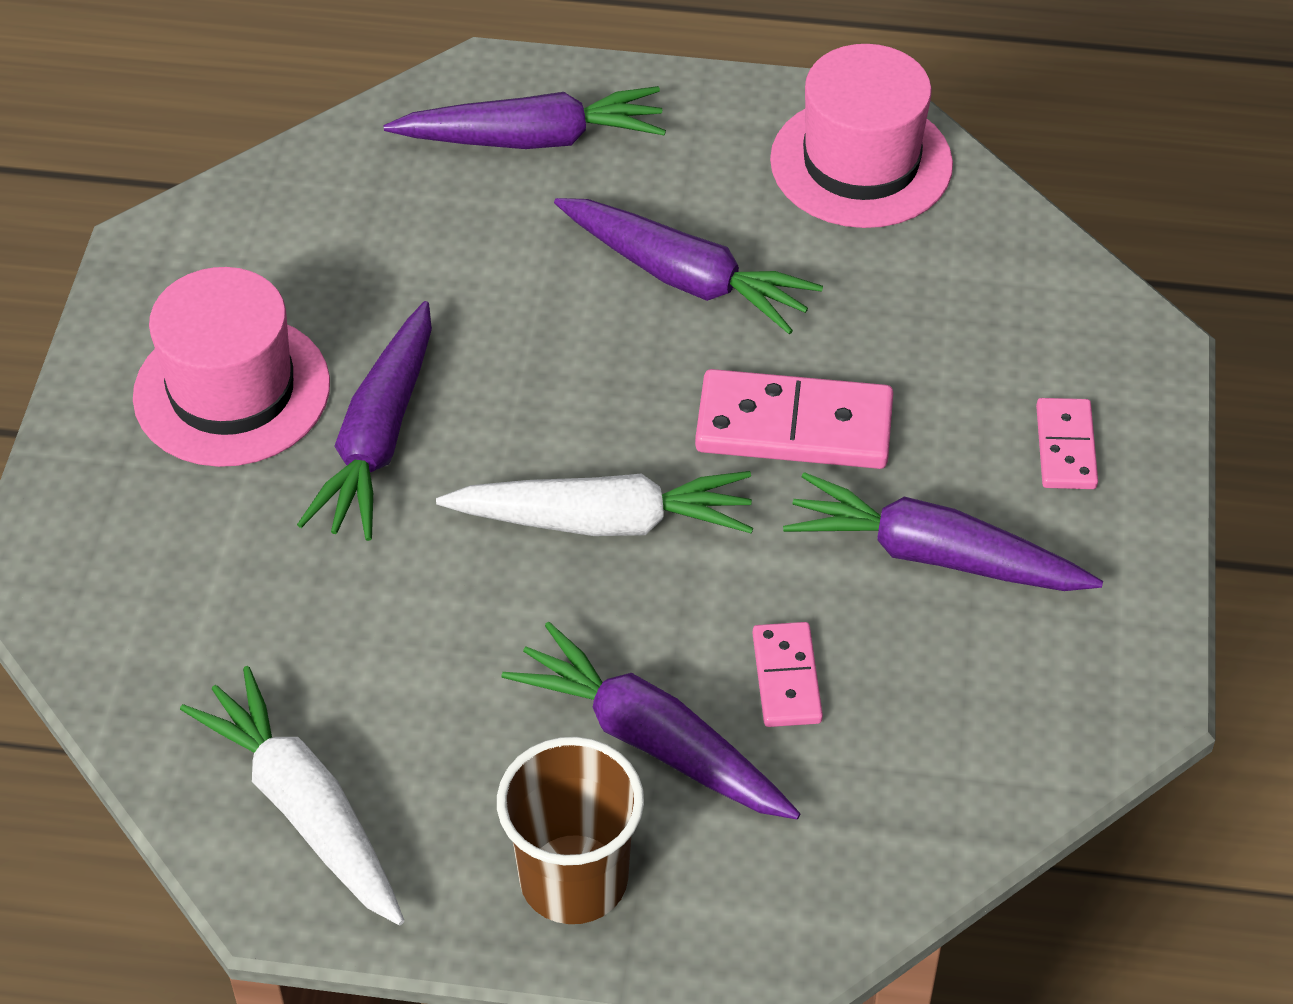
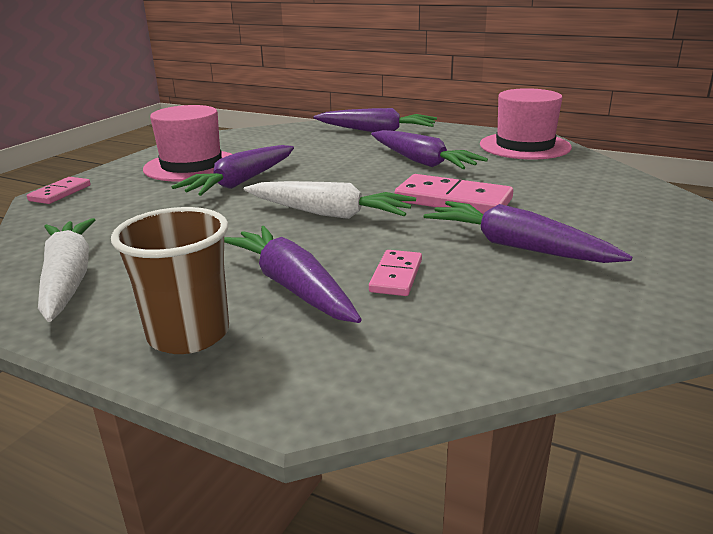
camera: 20 degrees right, 25 degrees down
pink domino [1036,398,1098,489] -> pink domino moved to [27,177,91,204]

